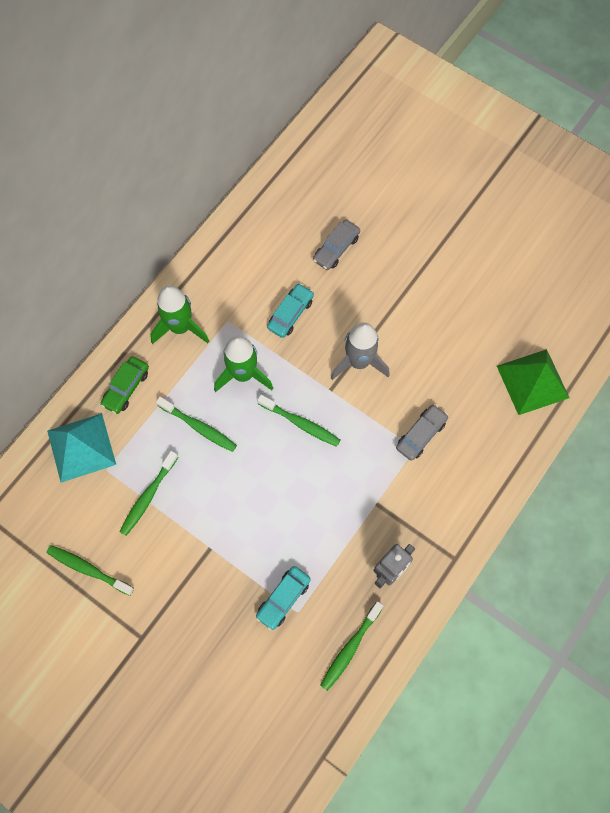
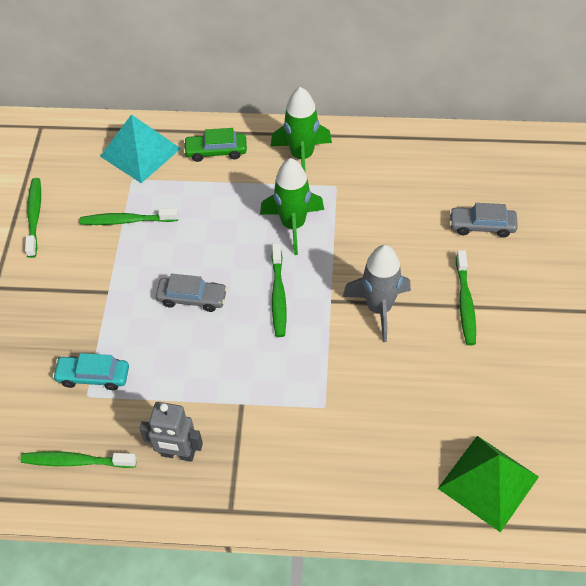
camera: 60 degrees right, 15 degrees down
green toothbrush [156,397,237,452] -> green toothbrush moved to [456,250,476,345]
turquoise car [267,283,314,338] -> none
grey car [396,404,448,461] -> grey car moved to [156,274,227,312]

